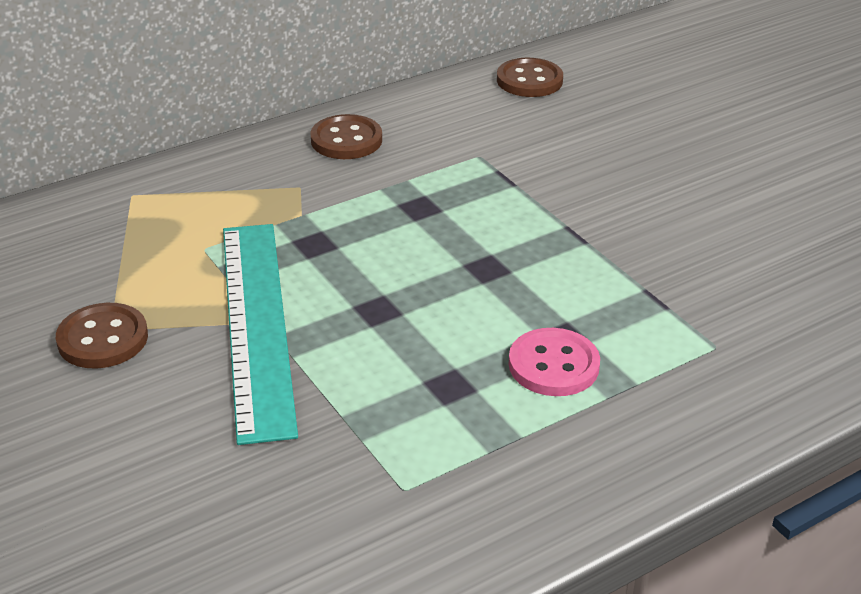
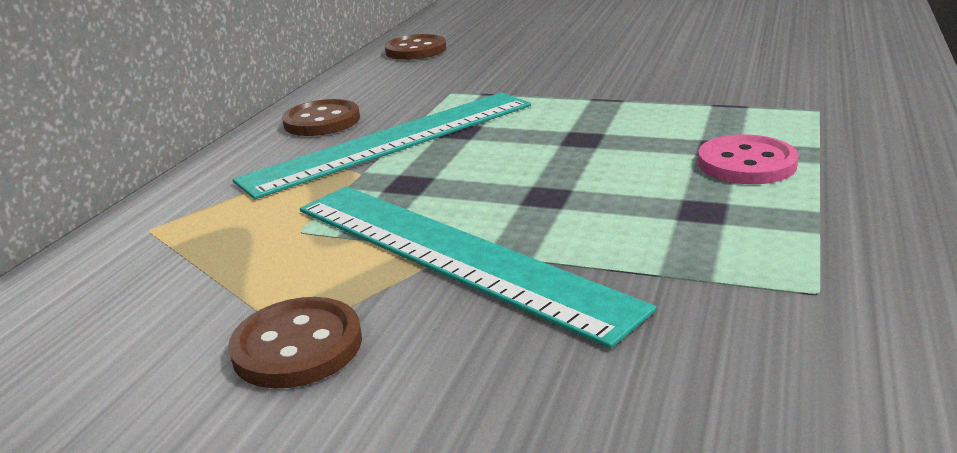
camera: 35 degrees left, 10 degrees down
none -> turquoise ruler [232,92,531,199]

